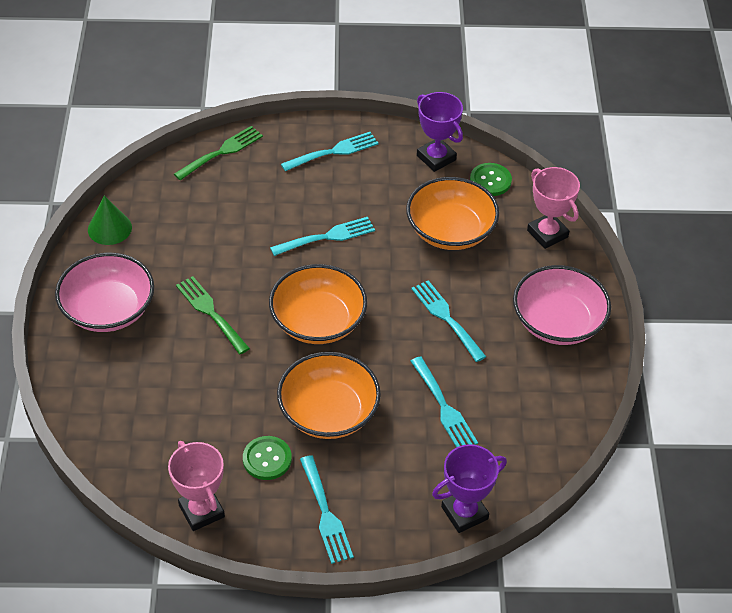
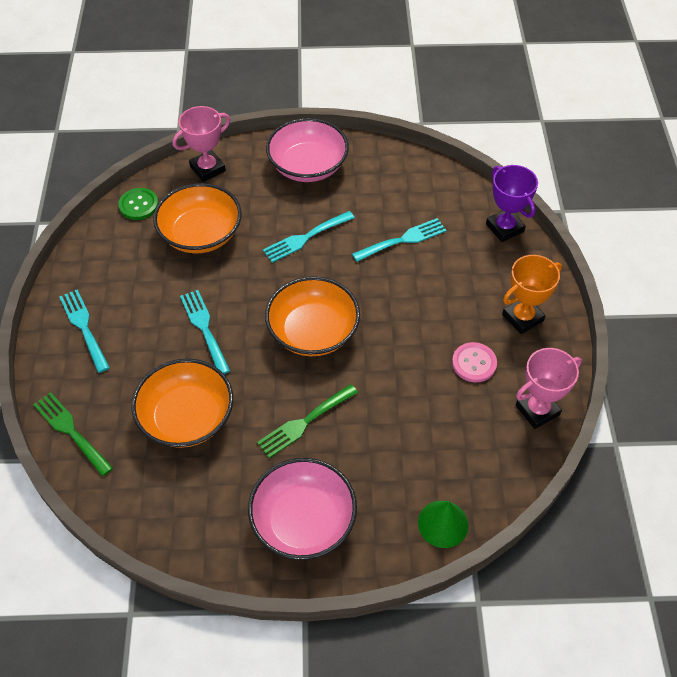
camera: 90 degrees left, 5 degrees up
green cone [88,196,132,245] -> green cone moved to [418,501,468,548]
green button [243,436,292,480] -> pink button [452,342,497,382]
orange bowl [277,352,381,439] -> orange bowl moved to [131,358,233,448]
turquoise fork [300,455,354,564] -> orange trophy [502,255,562,334]
purple trophy [417,92,463,172] -> none

